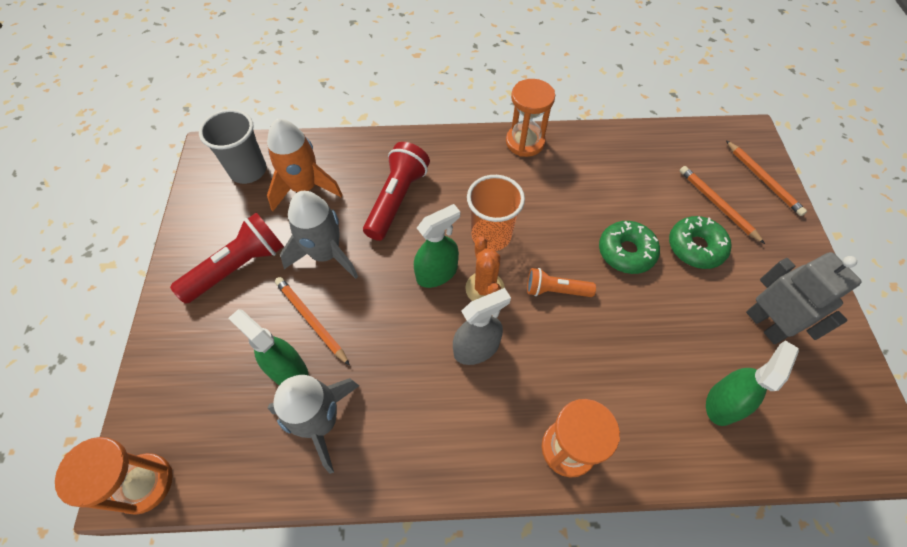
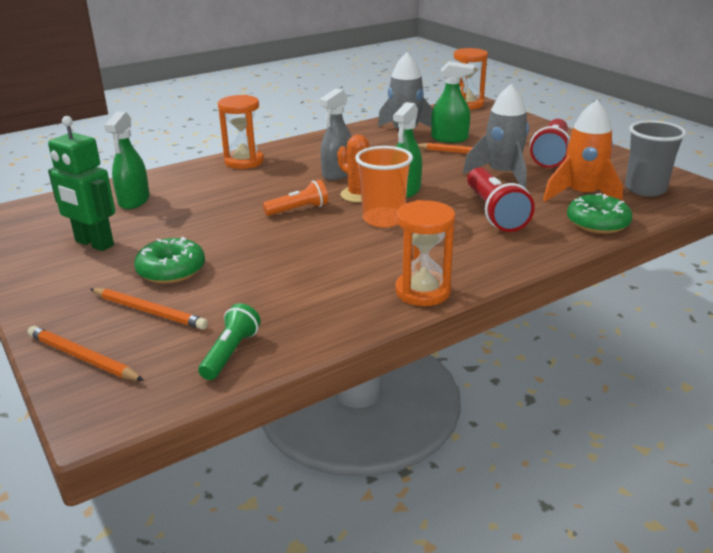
camera: 150 degrees right, 30 degrees down
green donut [599,221,660,274] -> green donut moved to [567,193,632,234]
grey robot [746,252,862,344] -> green robot [48,116,115,251]
none -> green flashlight [198,303,261,380]

